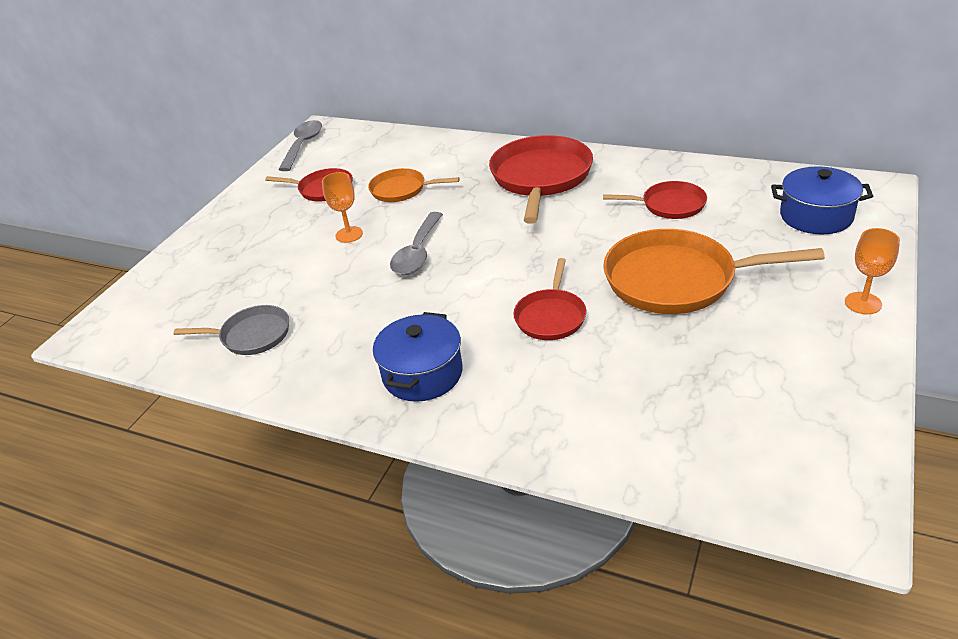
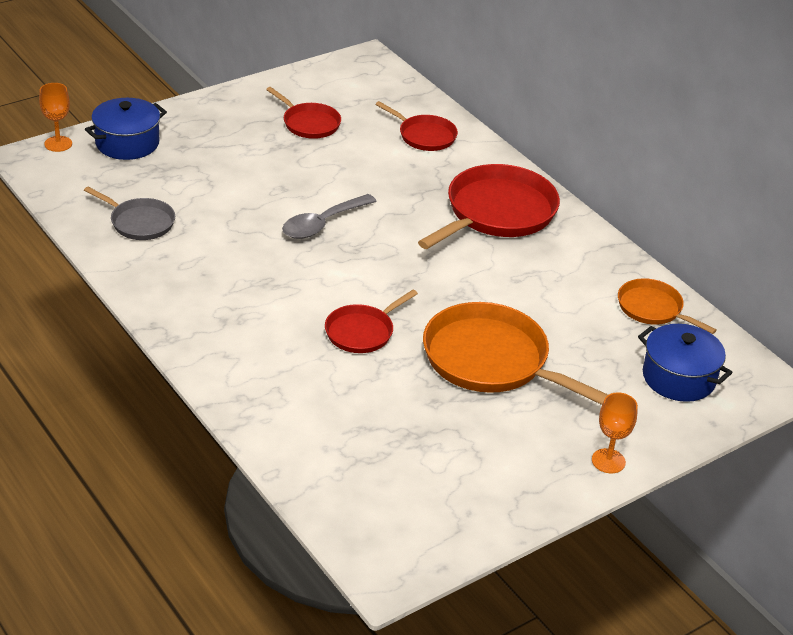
camera: 25 degrees right, 0 degrees up
grey spoon [278,120,322,171] -> none
orange goblet [322,172,363,243] -> orange goblet moved to [39,83,72,152]
orange pan [368,168,459,202] -> orange pan moved to [618,278,717,334]
blue pot [373,312,463,402] -> blue pot moved to [85,98,167,160]
red pan [603,181,707,219] -> red pan moved to [375,101,458,151]

